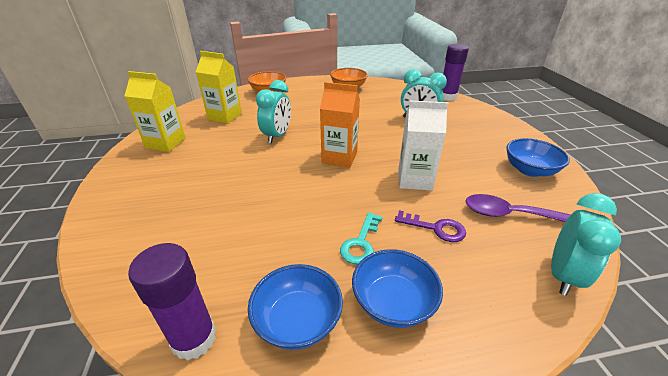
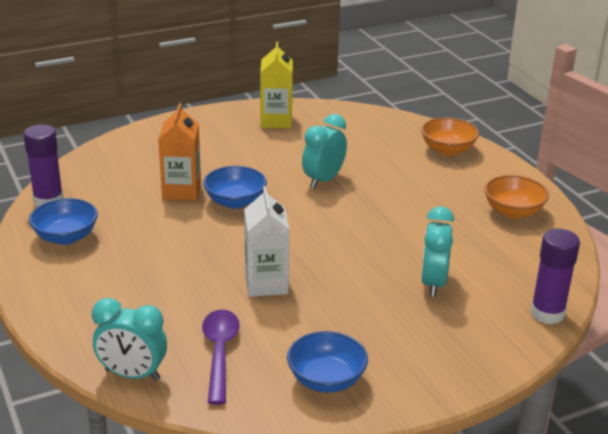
camera: 75 degrees right, 5 degrees down
yellow carton [196,51,242,124] -> none
turquoise clock [256,80,291,144] -> turquoise clock turned 120 degrees clockwise [302,114,347,189]
orange carton [320,82,360,168] -> orange carton moved to [158,103,201,201]
turquoise key [340,212,383,265] -> none
blue bowl [352,249,443,328] -> blue bowl moved to [203,166,267,209]
purple key [395,210,466,242] -> none

